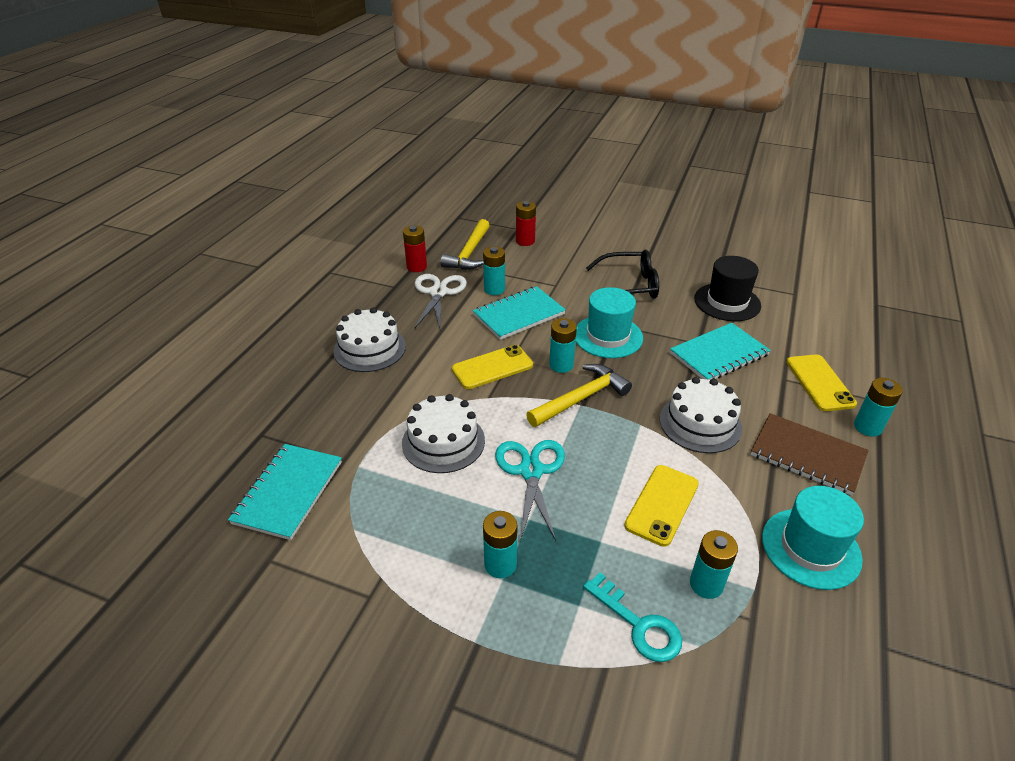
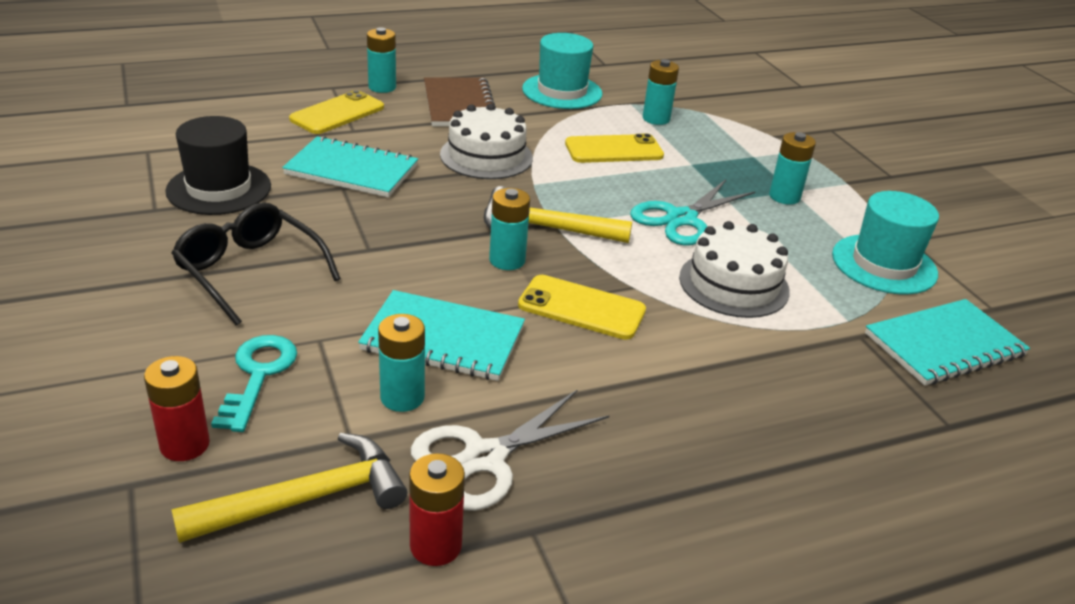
camera: 135 degrees left, 5 degrees down
white cake [333,308,406,372] -> none
turquoise hat [576,287,643,358] -> turquoise hat moved to [832,191,939,295]
turquoise key [583,572,682,662] -> turquoise key moved to [211,335,297,432]

